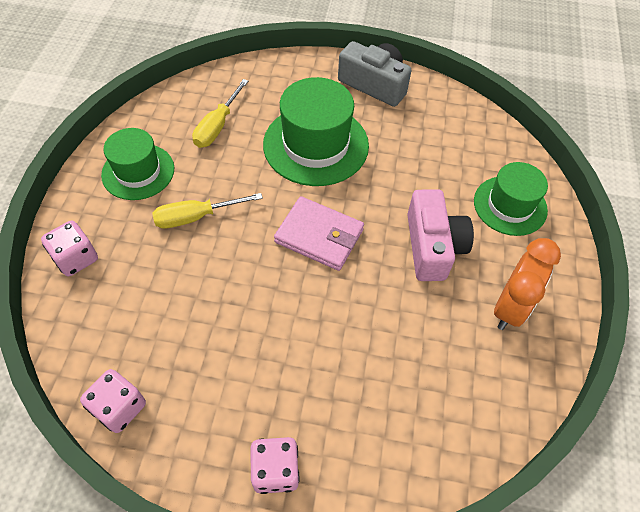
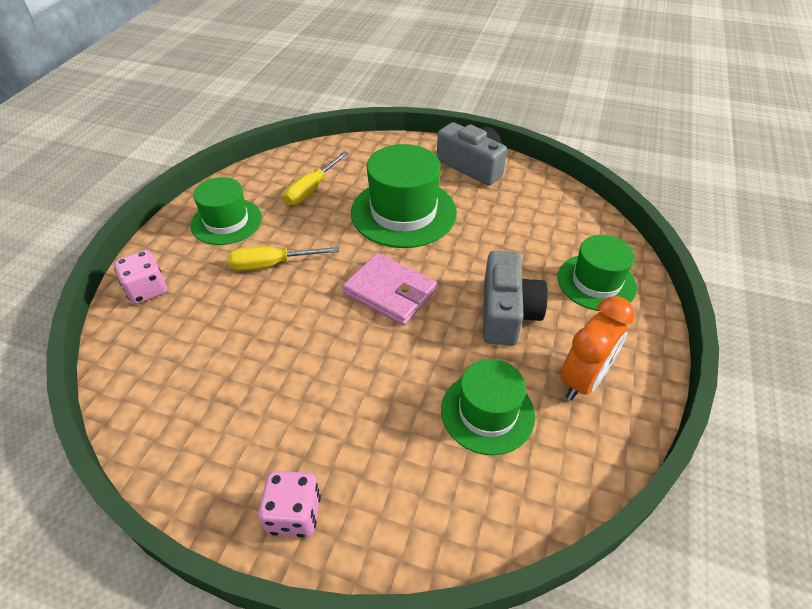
camera: 10 degrees right, 10 degrees down
pink dice [80,369,146,433] -> none
pink camera [407,189,474,281] -> grey camera [483,251,548,346]
none -> green hat [441,359,535,455]

